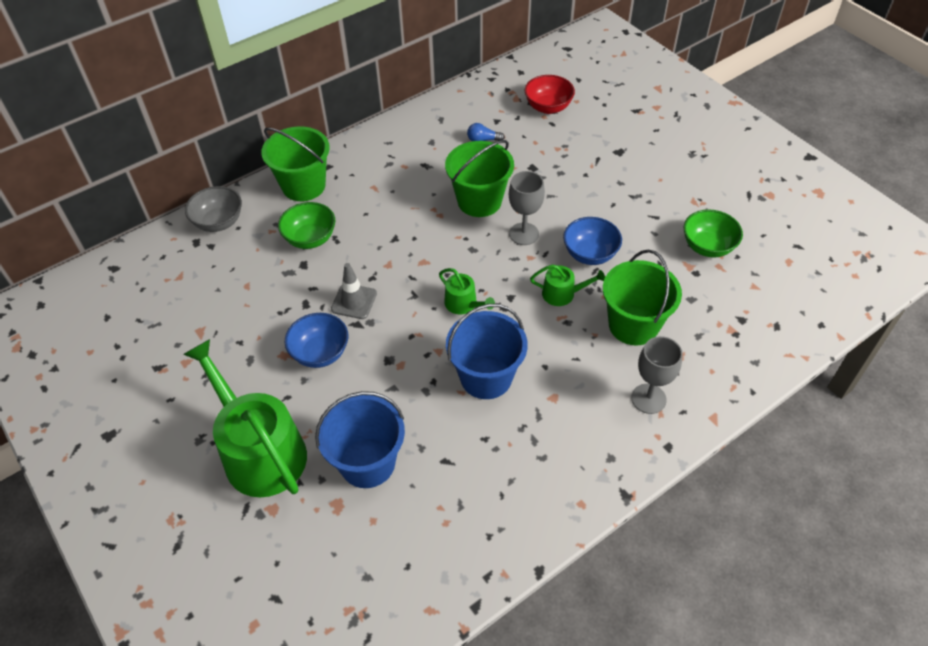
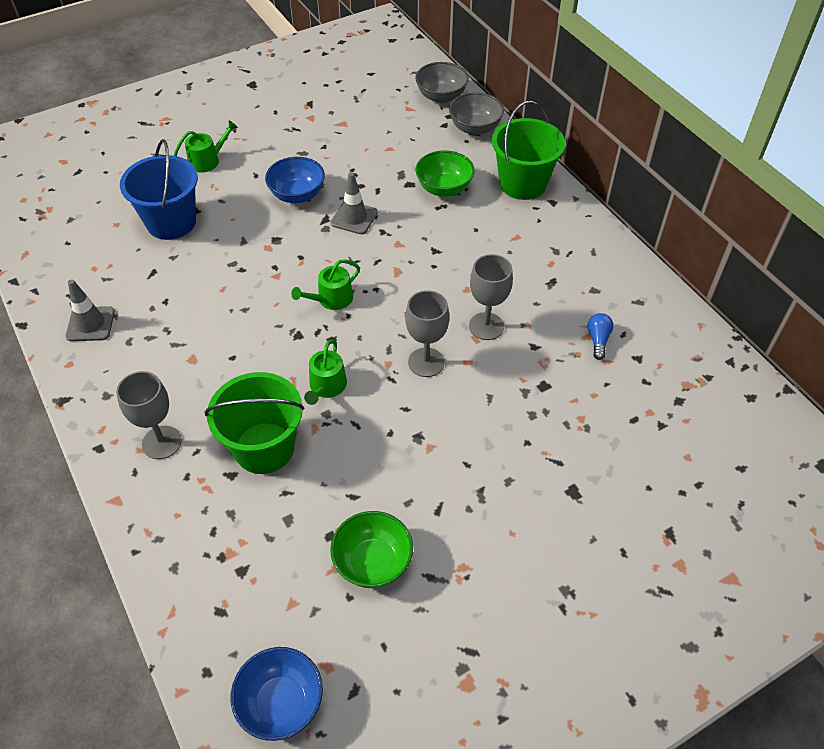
camera: 95 degrees right, 0 degrees up
green watering can [183,339,307,497] -> green watering can [174,121,238,173], size x0.45
green bucket [445,140,514,217] -> grey goblet [469,254,513,340]
blue bucket [446,304,528,399] -> none
red bowl [524,75,575,114] -> none
blue bowl [563,217,622,265] -> blue bowl moved to [231,647,323,741]
none -> grey traffic cone [66,279,115,341]
none -> grey bowl [415,62,469,103]

